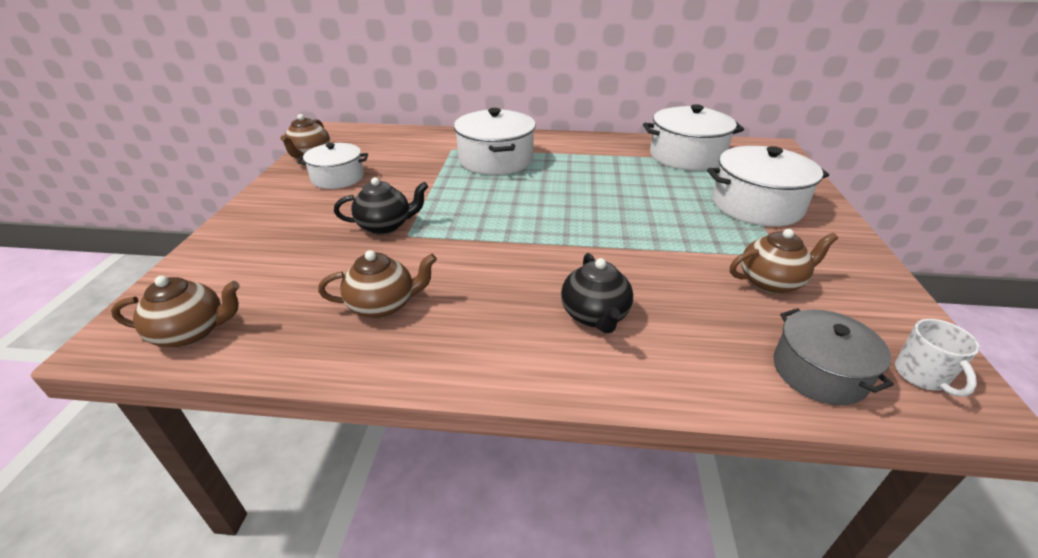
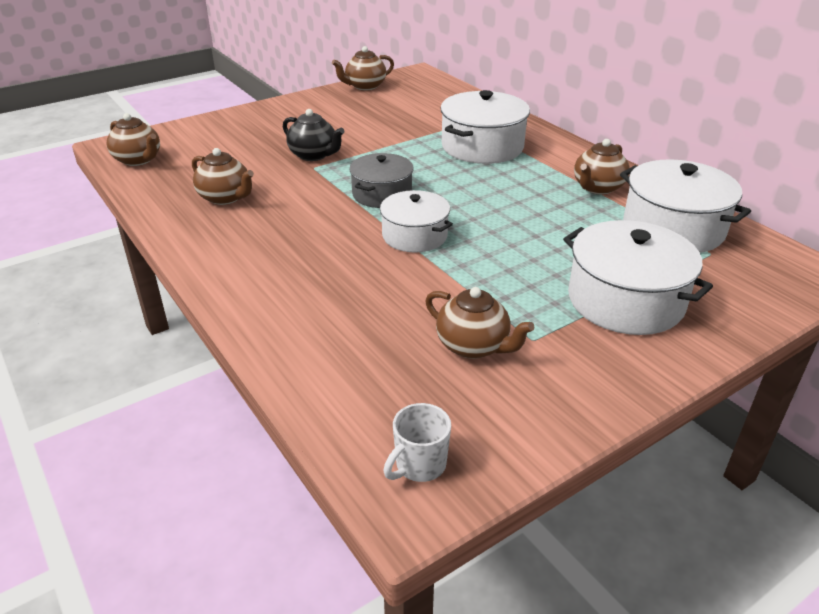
camera: 50 degrees right, 0 degrees up
white pot [297,143,368,189] -> white pot moved to [379,190,453,252]
black teapot [561,253,633,333] -> none
grey pot [773,308,894,405] -> grey pot moved to [349,153,414,208]
none -> brown teapot [574,139,630,195]

